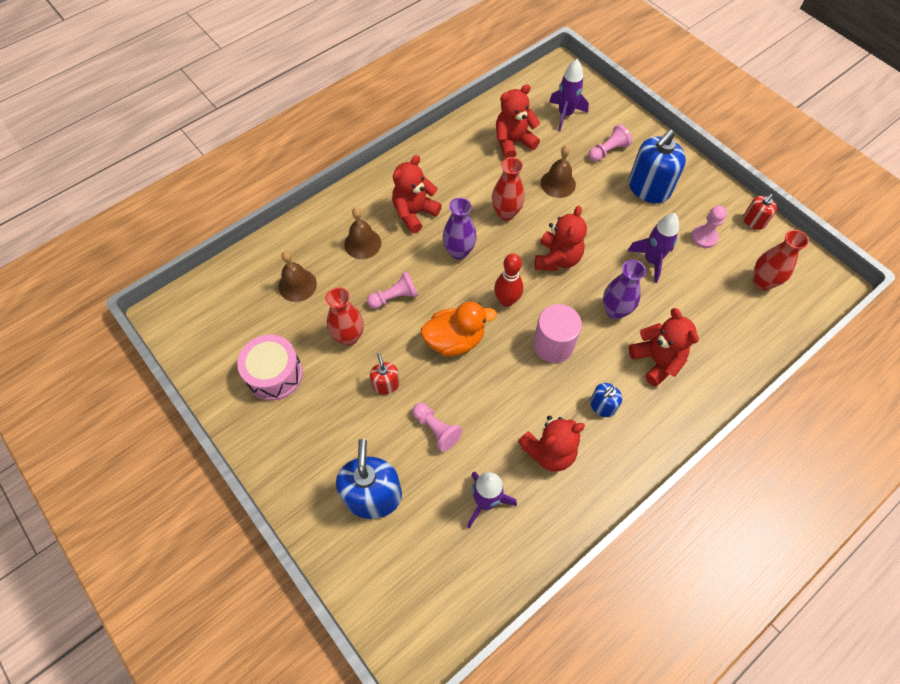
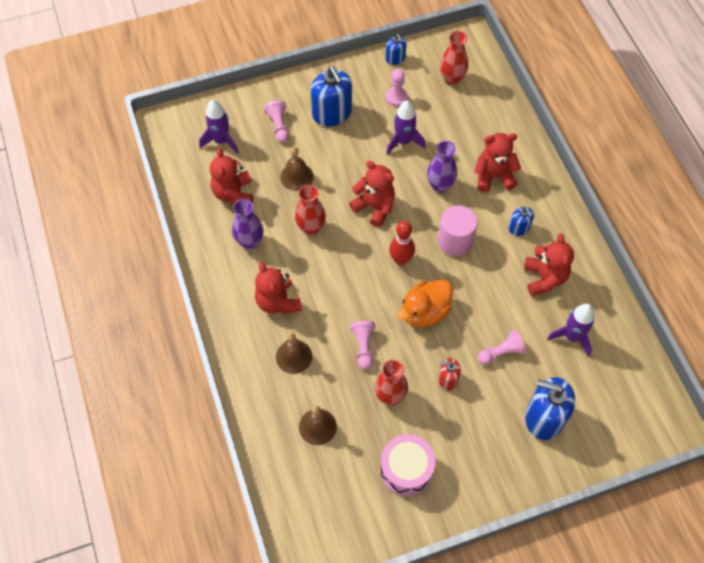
camera: 70 degrees left, 0 degrees up
orange duck [421,301,497,357] -> orange duck turned 135 degrees counterclockwise [397,280,453,327]
purple vase [443,197,477,260] -> purple vase moved to [232,199,263,250]
red soap dispenser [743,194,777,230] -> blue soap dispenser [385,34,406,65]

